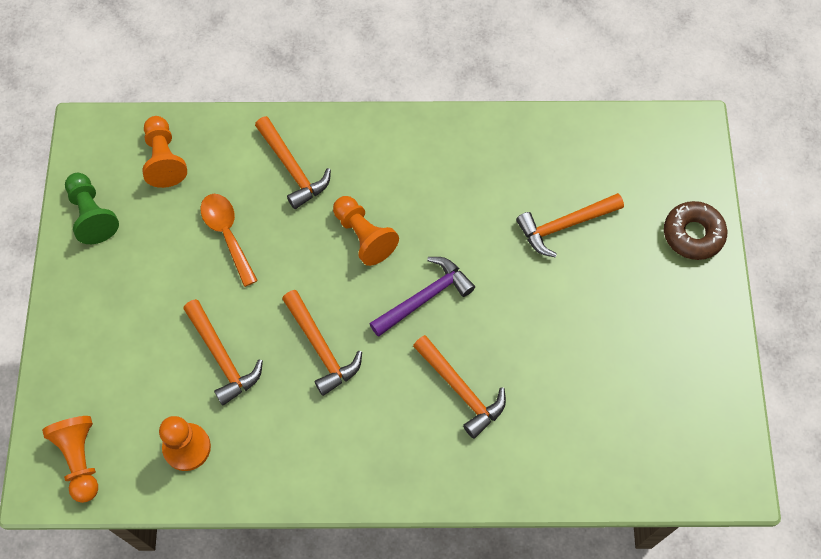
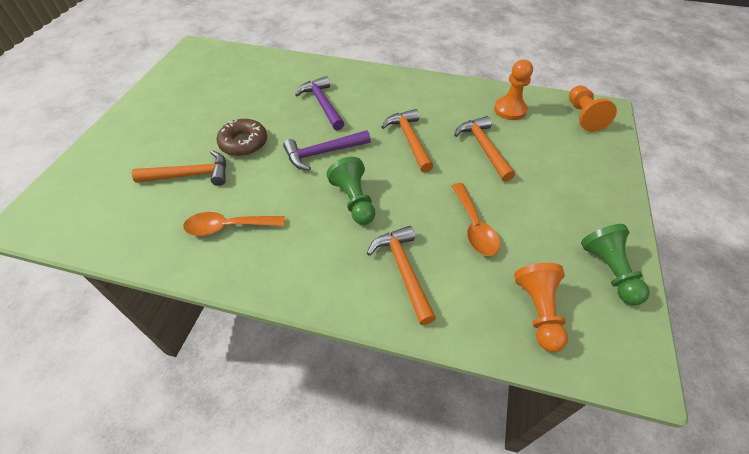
camera: 165 degrees left, 15 degrees down
orange pawn [333,196,399,266] -> green pawn [327,157,375,225]
orange hammer [413,335,506,439] -> purple hammer [295,76,345,130]
brown donut [664,201,727,260] -> brown donut moved to [217,119,267,156]
none -> orange spoon [183,212,285,236]

